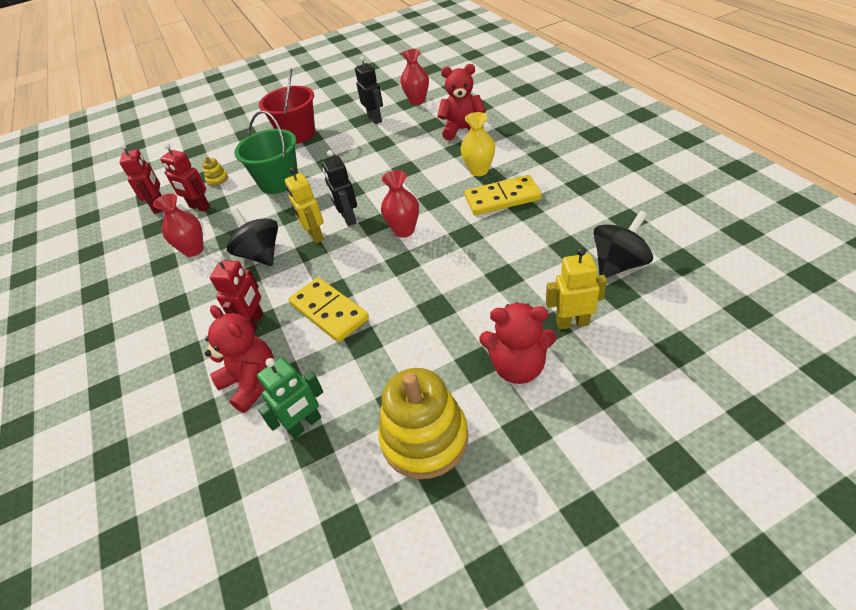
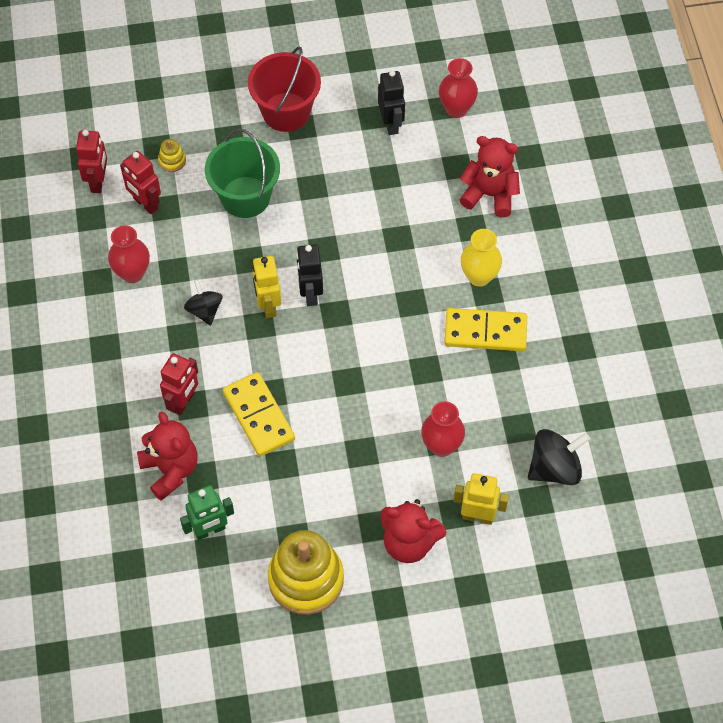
camera: 10 degrees right, 15 degrees up
black spinning top [227,209,278,266] -> black spinning top [184,279,222,325], size x0.65
red vase [381,170,419,238] -> red vase moved to [421,401,465,457]

